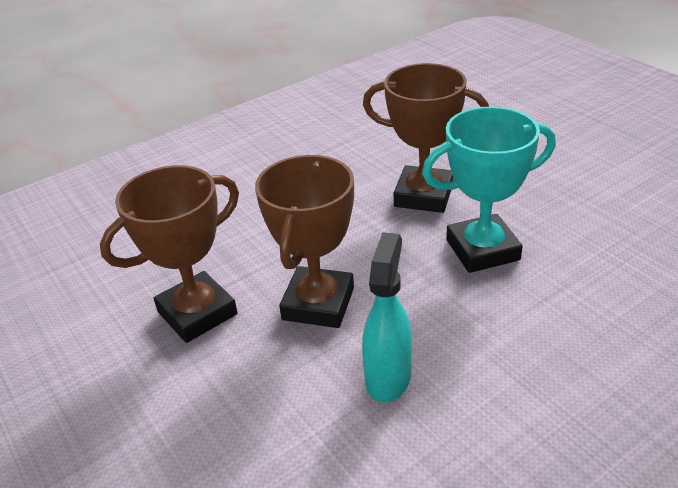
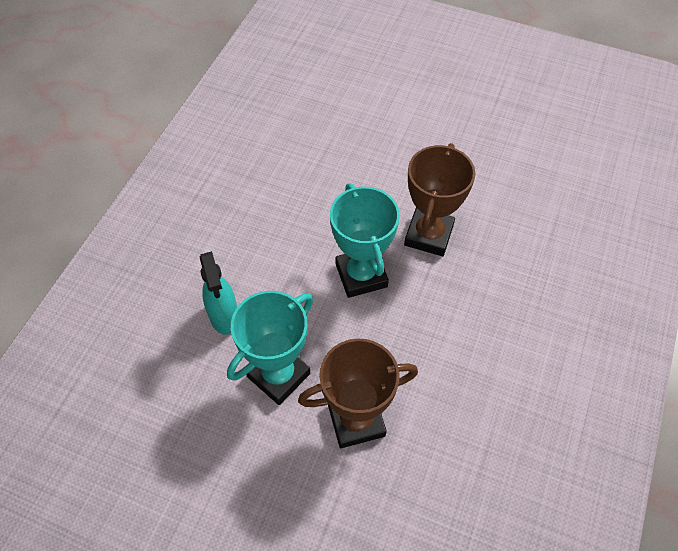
camera: 145 degrees right, 20 degrees up
brown trophy [255,155,354,328] -> turquoise trophy [330,183,400,298]
turquoise spray bottle [362,232,412,402] -> turquoise spray bottle moved to [200,251,237,335]

